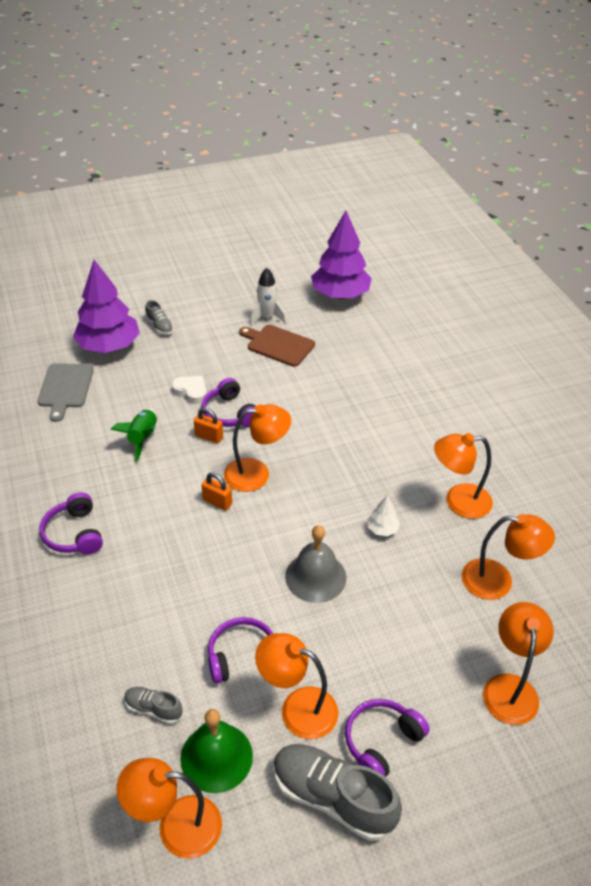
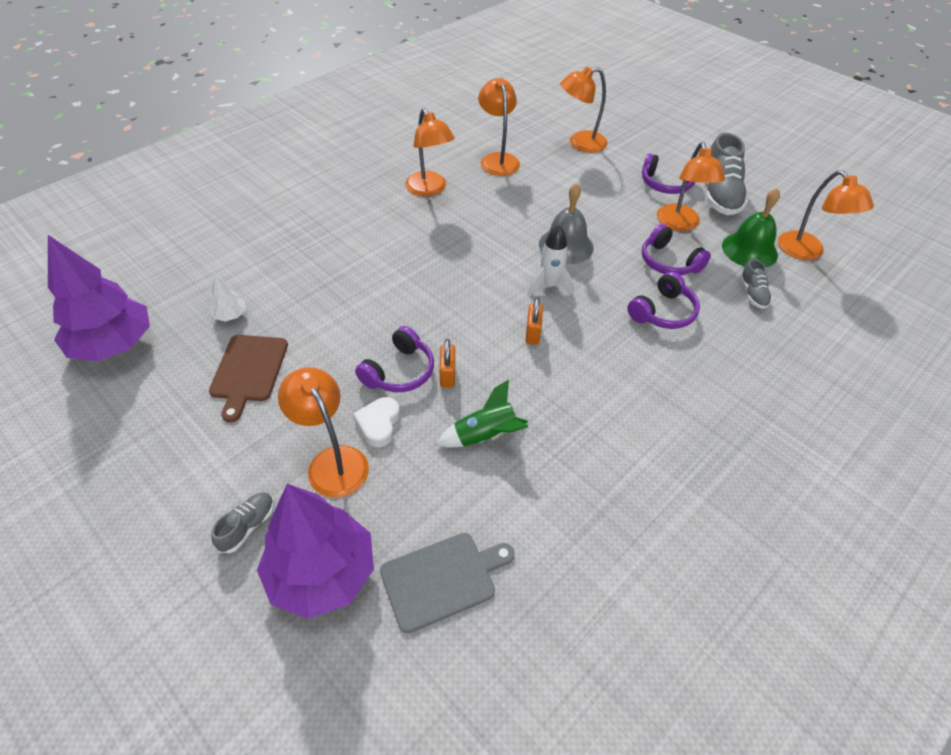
camera: 115 degrees left, 5 degrees up
purple headphones [40,492,103,554] -> purple headphones moved to [627,271,700,329]
orange lamp [224,404,291,492] -> orange lamp moved to [278,367,369,498]
white rocket [250,268,286,325] -> white rocket moved to [528,225,574,295]
white tree [367,495,400,536] -> white tree moved to [210,275,245,321]

